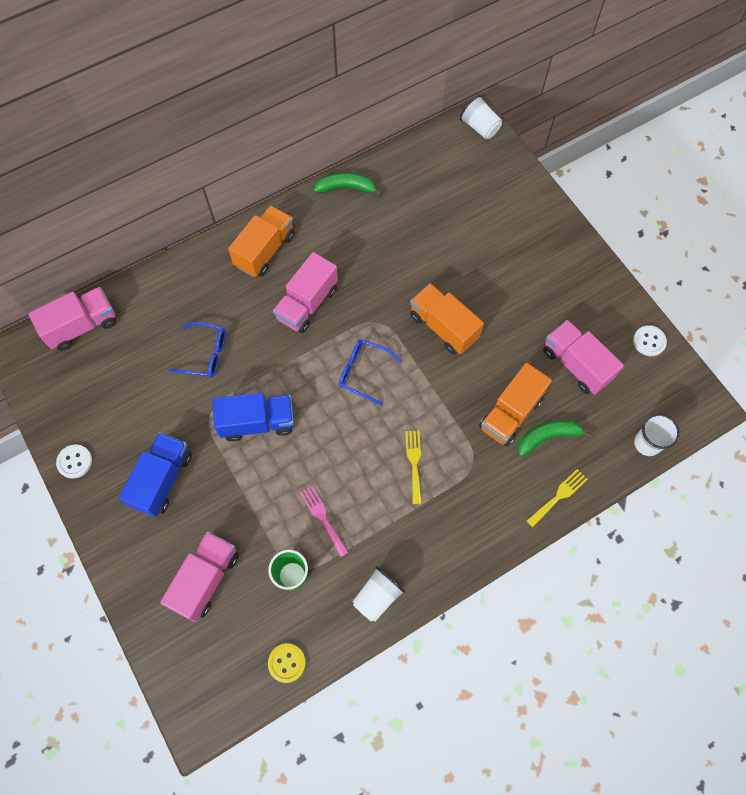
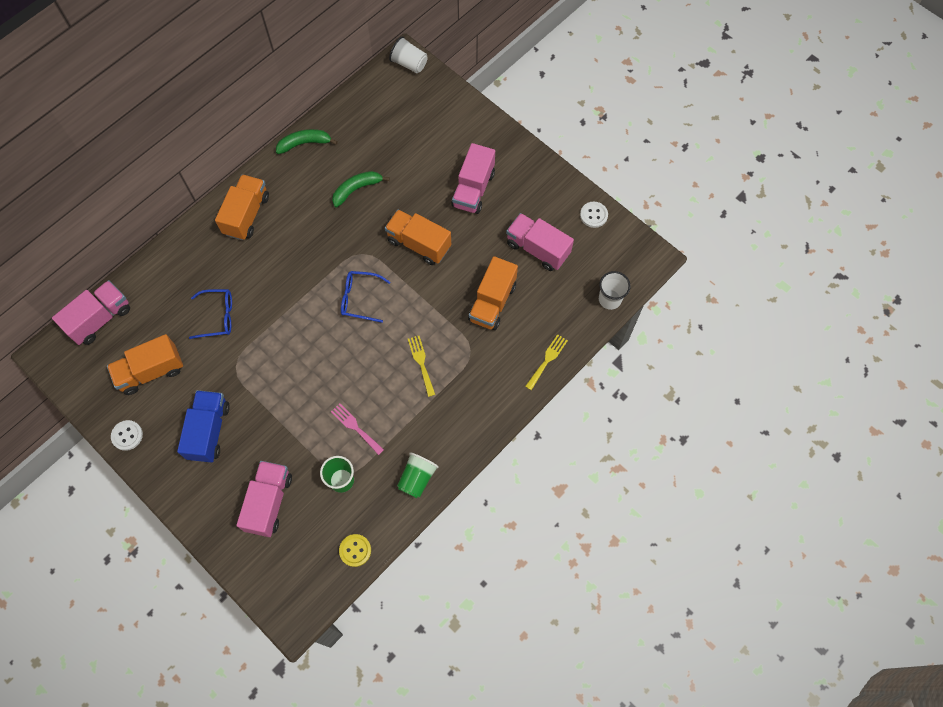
camera: 15 degrees left, 0 degrees up
blue truck [212,392,294,442] -> none
pink truck [273,252,338,333] -> pink truck moved to [451,143,495,214]
white cup [352,566,405,622] -> green cup [397,452,439,498]
green banana [517,420,592,457] -> green banana moved to [332,171,390,207]
none -> orange truck [107,334,183,395]

